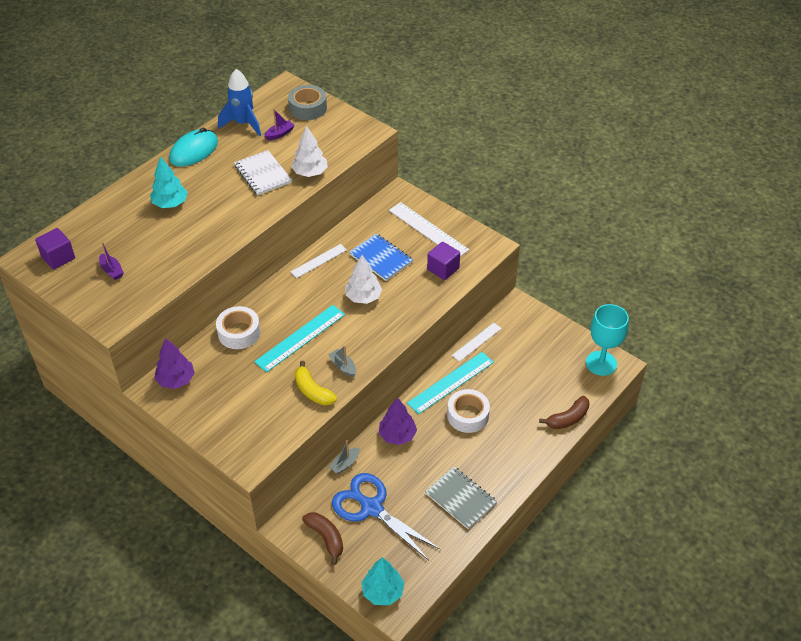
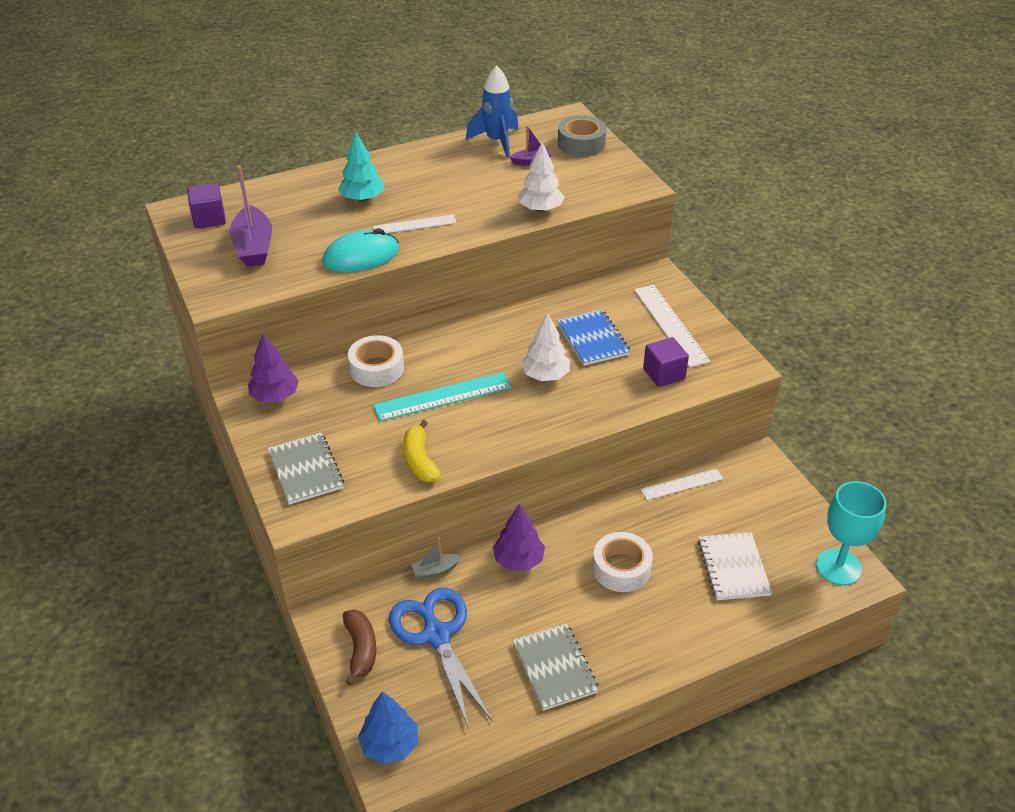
camera: 25 degrees right, 5 degrees down
purple boat [99,242,124,280] -> purple boat [230,165,272,267], size x1.92
turquoise mouse [169,128,218,166] -> turquoise mouse moved to [322,228,399,272]
white notebook [234,150,292,195] -> white notebook moved to [698,532,772,600]
white ruler [291,244,347,278] -> white ruler moved to [373,215,457,233]
grey boat [328,346,356,377] -> none
turquoise tree [361,557,405,605] -> blue tree [358,691,418,764]
turquoise ruler [407,352,494,414] -> none
brown banana [539,396,590,429] -> none
none -> grey notebook [268,433,344,505]

